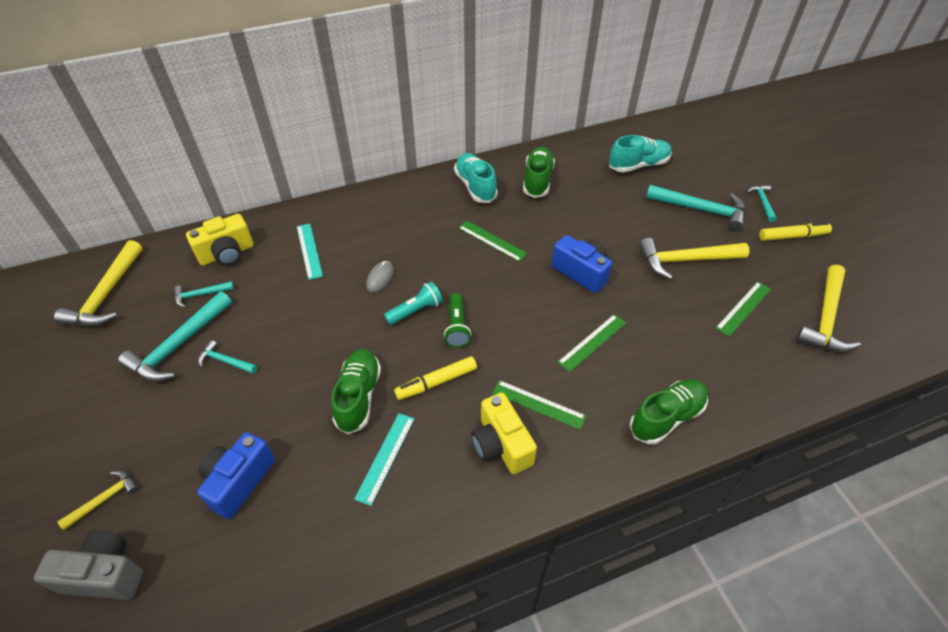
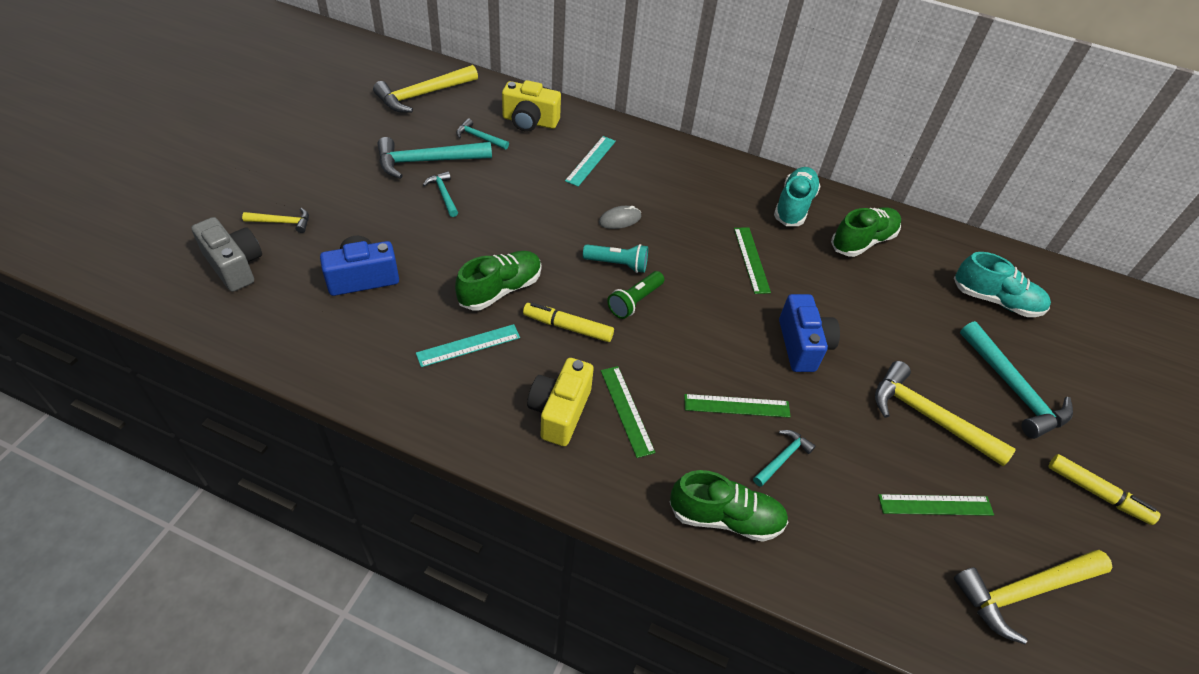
camera: 40 degrees right, 0 degrees up
turquoise hammer [747,185,777,222] -> turquoise hammer moved to [753,430,816,487]

